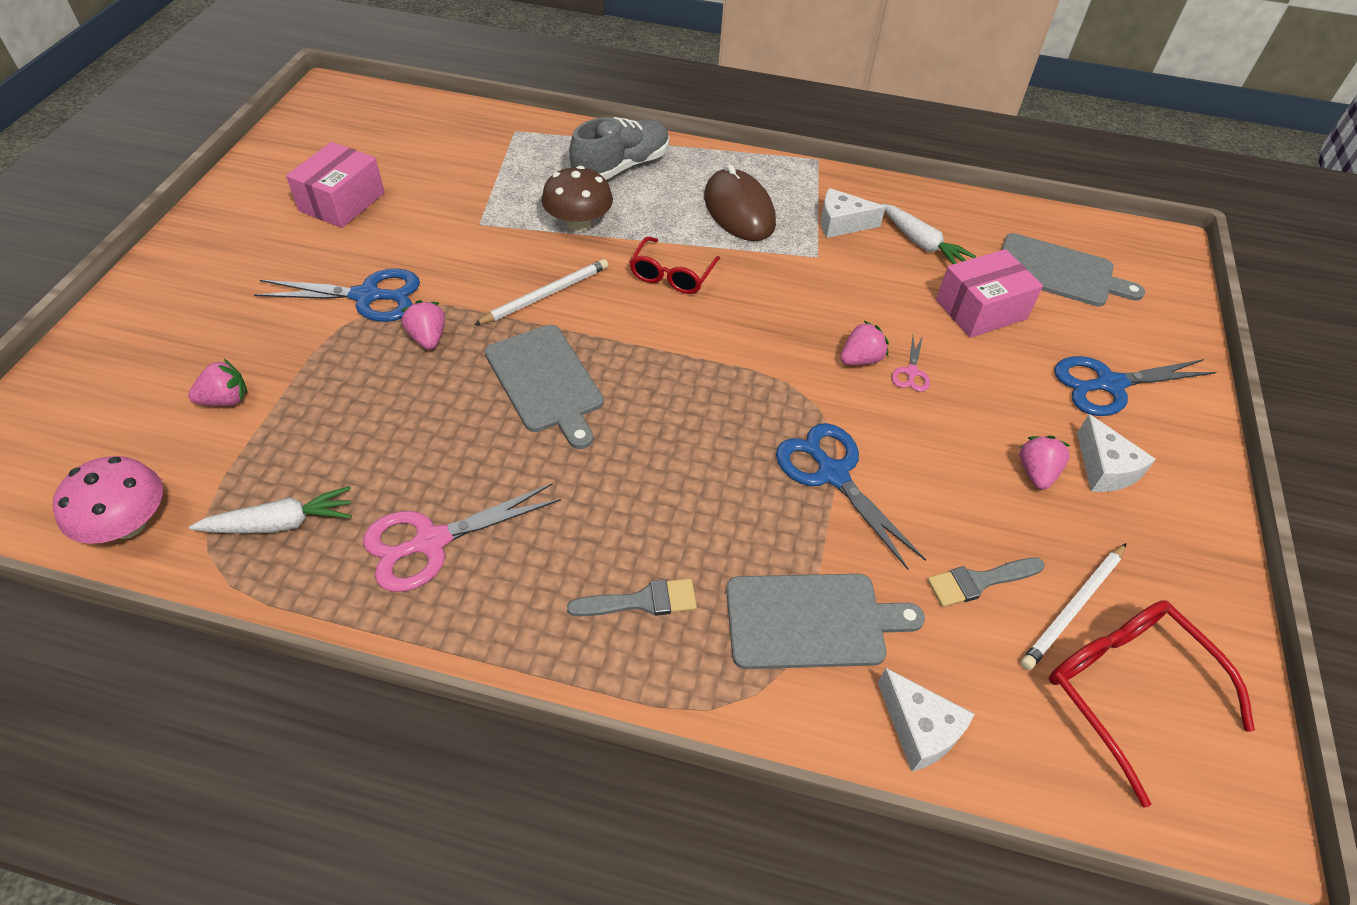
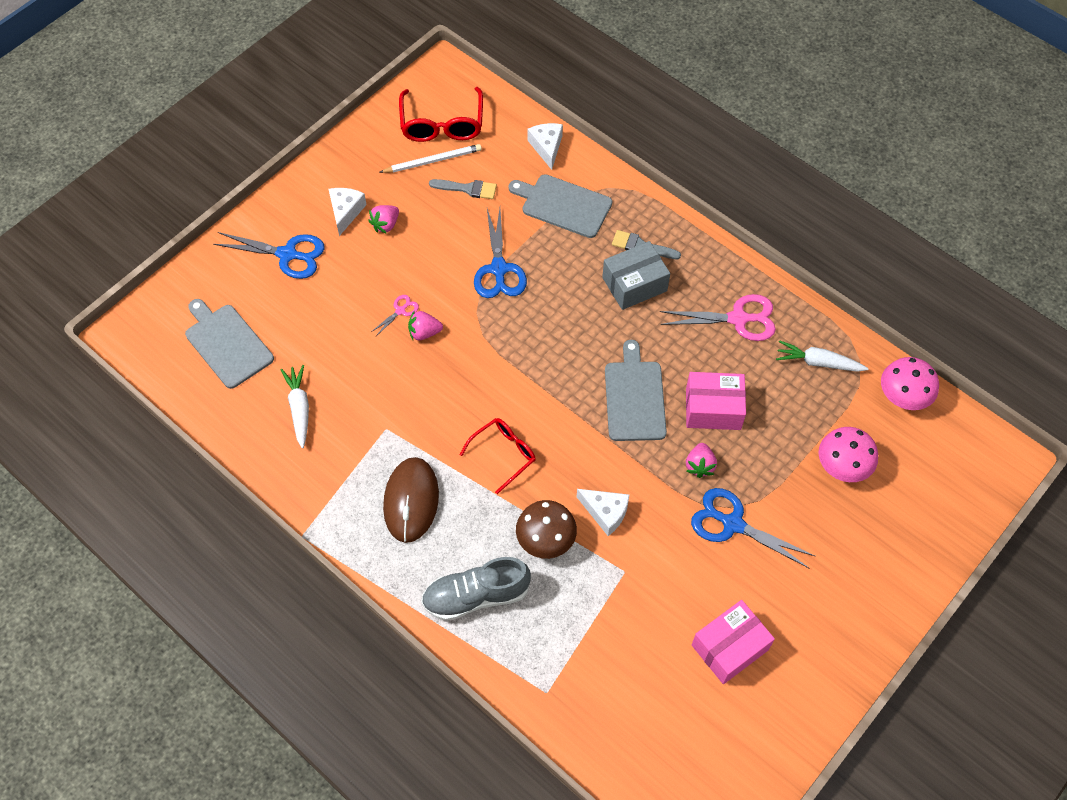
camera: 150 degrees left, 10 degrees up
pink strawberry [188,359,247,406] -> pink mushroom [819,427,878,482]
white pencil [474,259,608,325] -> none
white cheese [821,188,885,238] -> white cheese moved to [577,489,629,536]
pink box [936,249,1043,338] -> pink box moved to [686,372,746,430]
none -> grey box [602,241,670,310]

